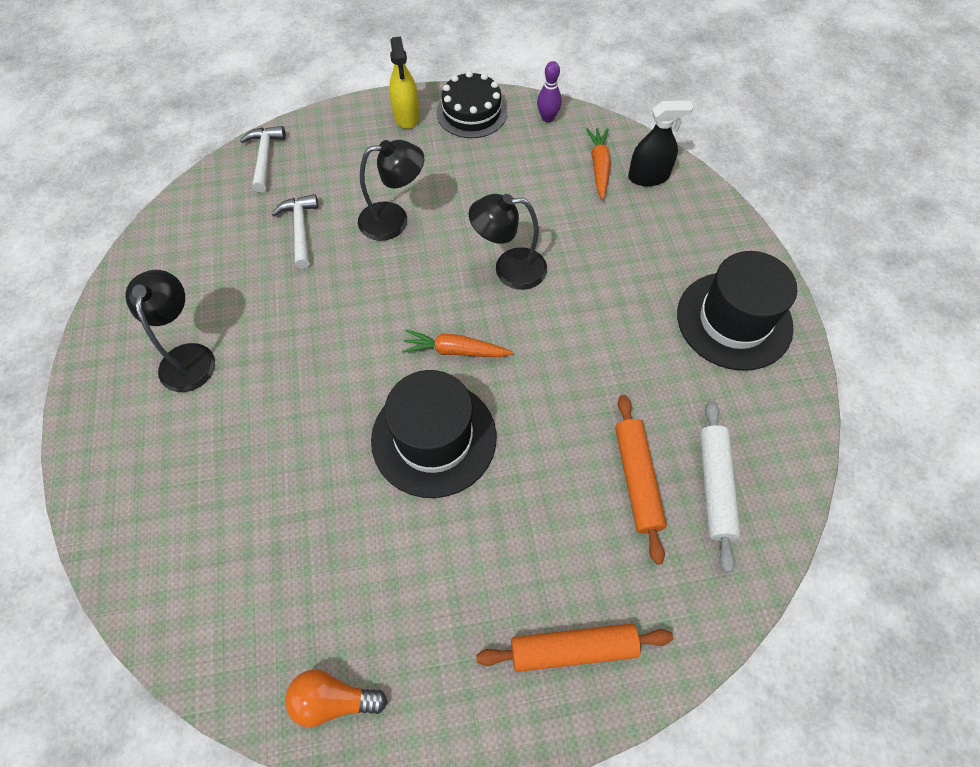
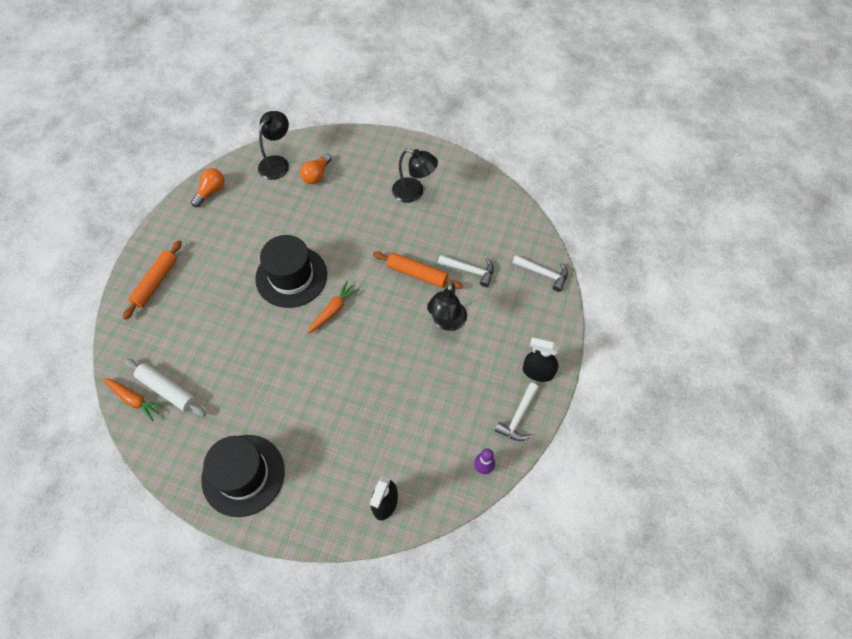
camera: 120 degrees right, 0 degrees up
yellow spray bottle [389,36,420,129] -> black spray bottle [523,337,559,382]
black cake [436,71,507,138] -> white hammer [495,383,539,441]
black lamp [469,194,547,290] -> black lamp moved to [258,111,289,180]
orange carrot [586,128,611,200] -> orange carrot moved to [103,378,164,421]
orange rolling pin [615,395,667,565] -> orange rolling pin moved to [373,251,463,289]
none -> orange light bulb [300,153,332,184]

